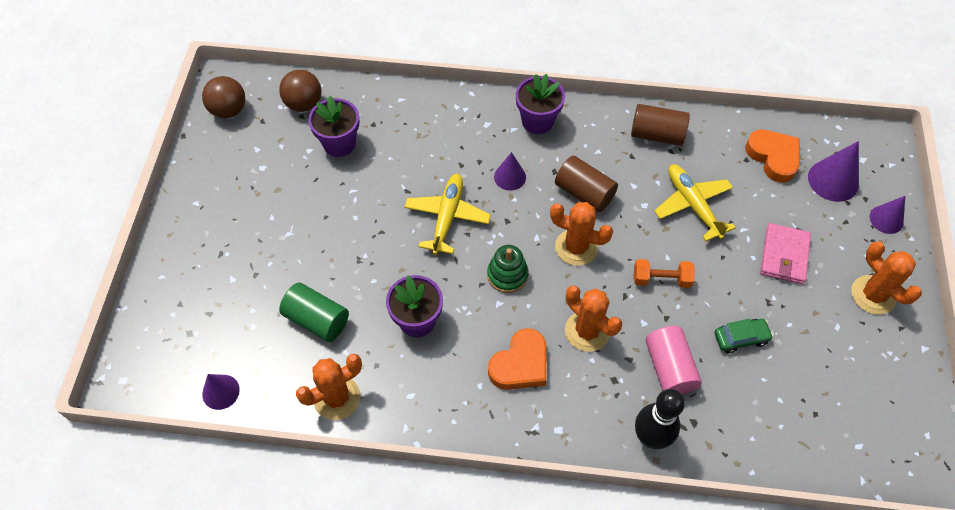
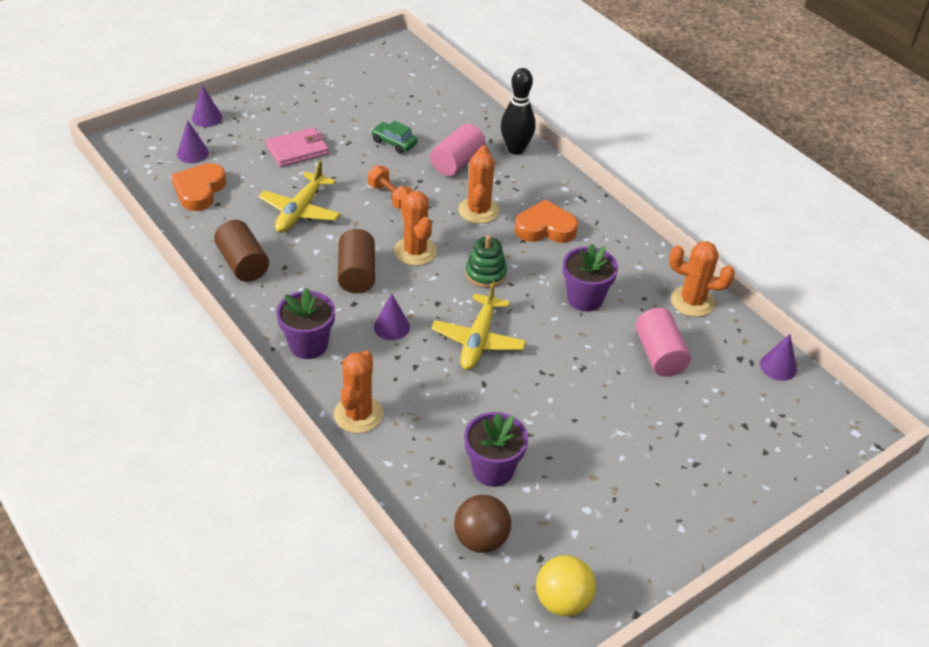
camera: 135 degrees left, 15 degrees down
brown ball [202,76,245,118] -> yellow ball [536,555,596,617]
green cylinder [279,283,349,342] -> pink cylinder [636,308,691,377]
yellow plane [404,174,491,255] -> yellow plane turned 45 degrees counterclockwise [431,281,526,370]
purple cone [808,141,859,202] -> purple cone [177,120,209,163], size x0.65
orange cactus [851,242,922,314] -> orange cactus moved to [334,350,383,433]

